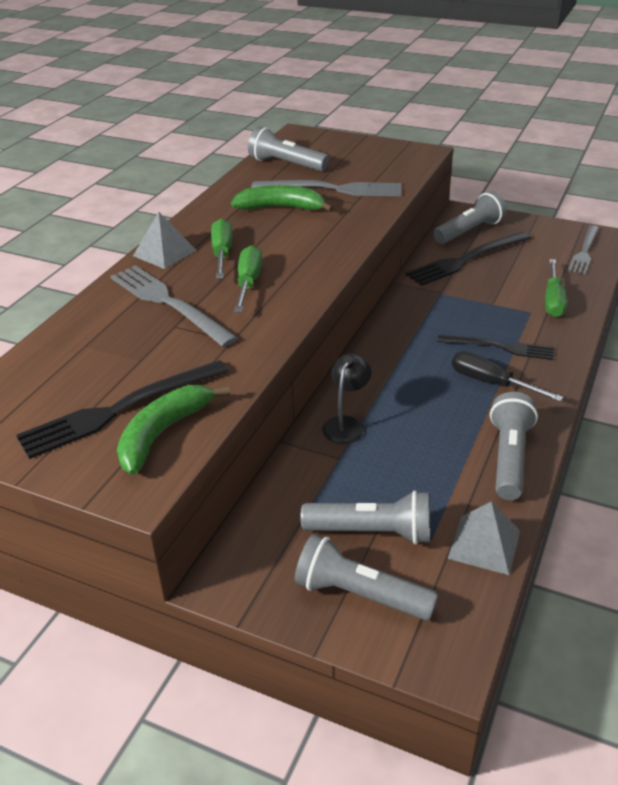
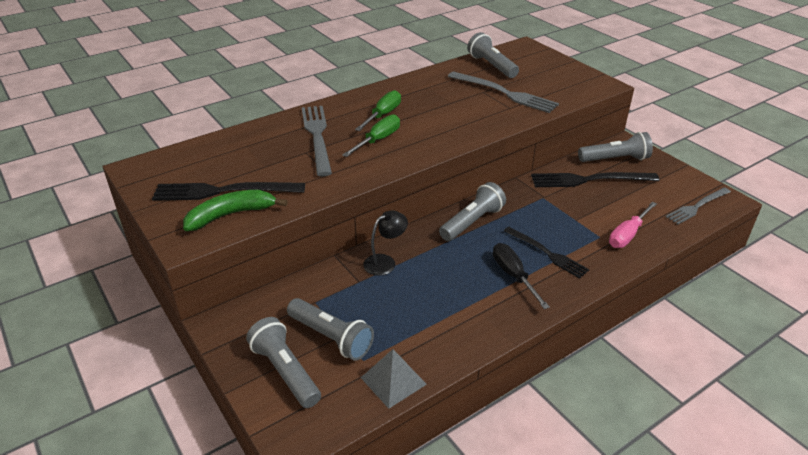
camera: 30 degrees right, 0 degrees up
grey pyramid [133,212,197,269] -> none
green banana [231,185,334,212] -> none
grey flashlight [490,392,538,500] -> grey flashlight moved to [439,182,506,241]
green screwdriver [545,259,567,317] -> pink screwdriver [609,202,657,248]

